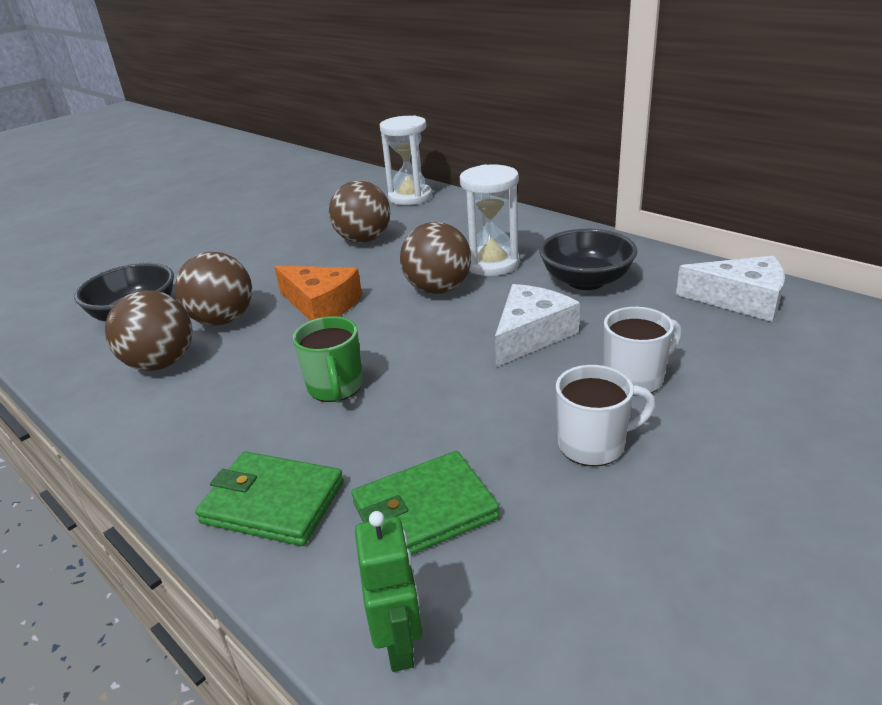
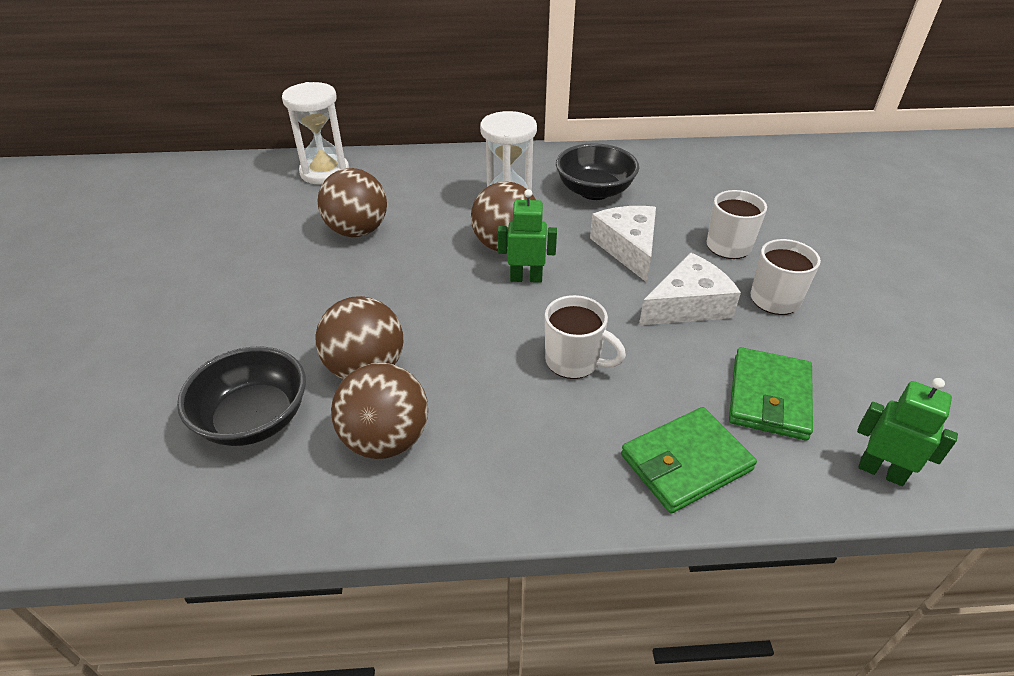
camera: 50 degrees left, 10 degrees up
orange cheese [274,266,362,321] -> none
green mug [293,316,363,402] -> white mug [545,295,626,379]
white cheese [676,256,785,322] -> white cheese moved to [639,253,741,325]
none -> green robot [498,189,557,283]

